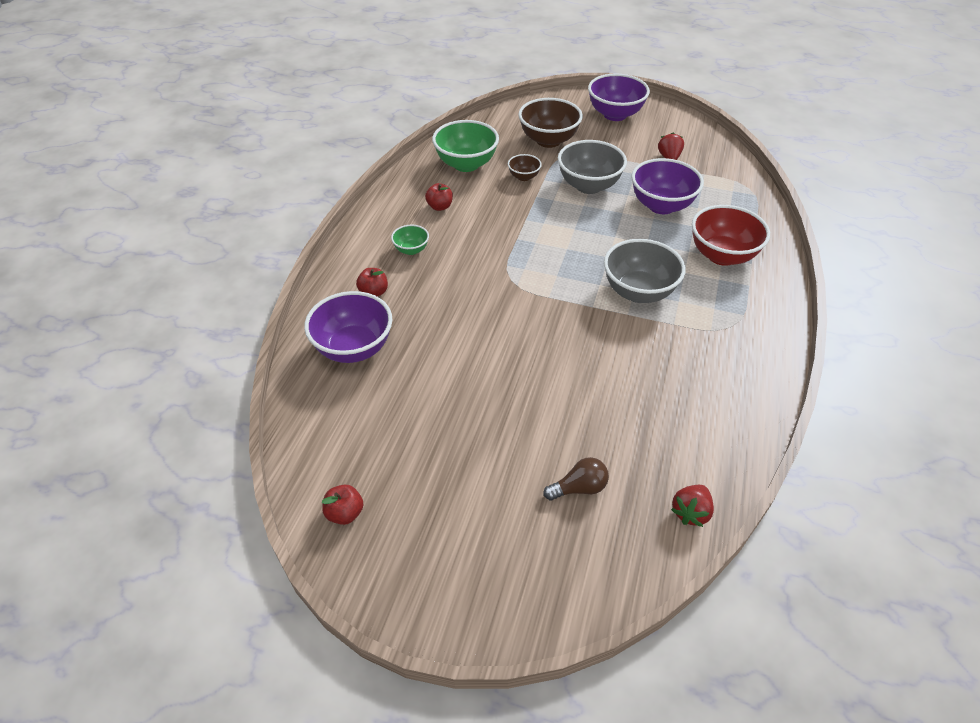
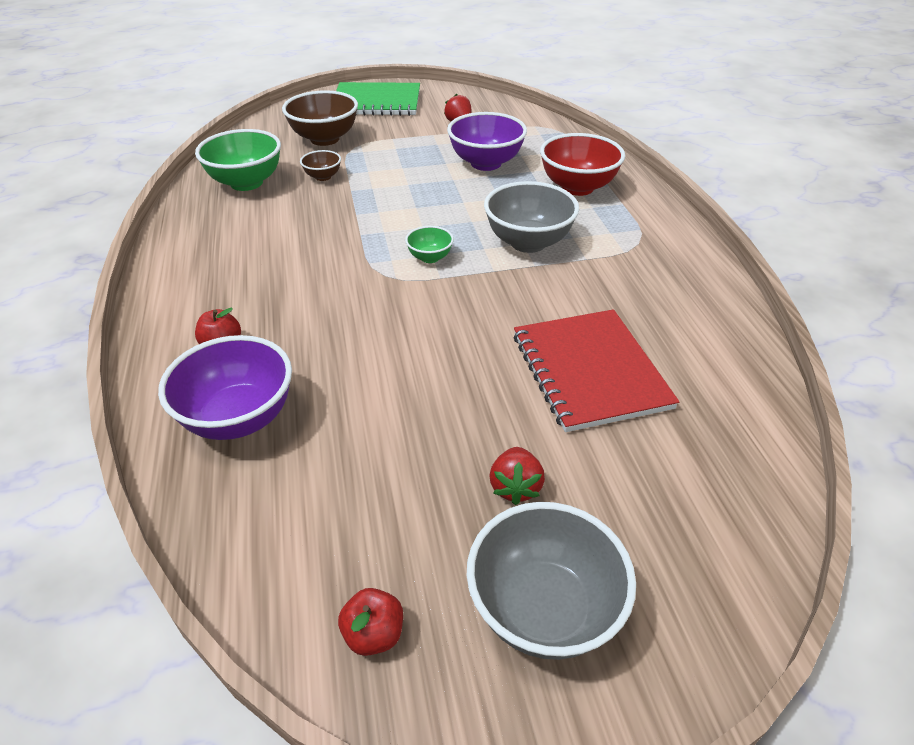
camera: 30 degrees left, 5 degrees down
green bowl [391,225,429,255] -> green bowl moved to [405,226,454,263]
red apple [425,183,453,211] -> none
brown light bulb [544,457,609,501] -> none
grey bowl [558,140,627,194] -> grey bowl moved to [467,502,636,660]
purple bowl [588,73,650,121] -> green notebook [336,82,420,116]
red strawberry [671,485,714,527] -> red strawberry moved to [489,447,545,505]
none -> red notebook [514,309,680,432]

